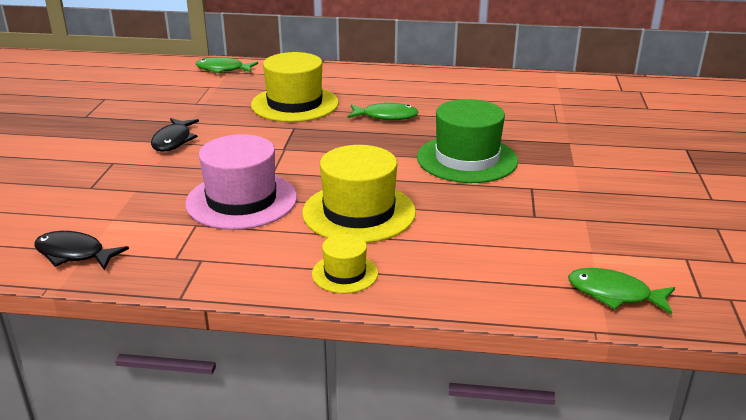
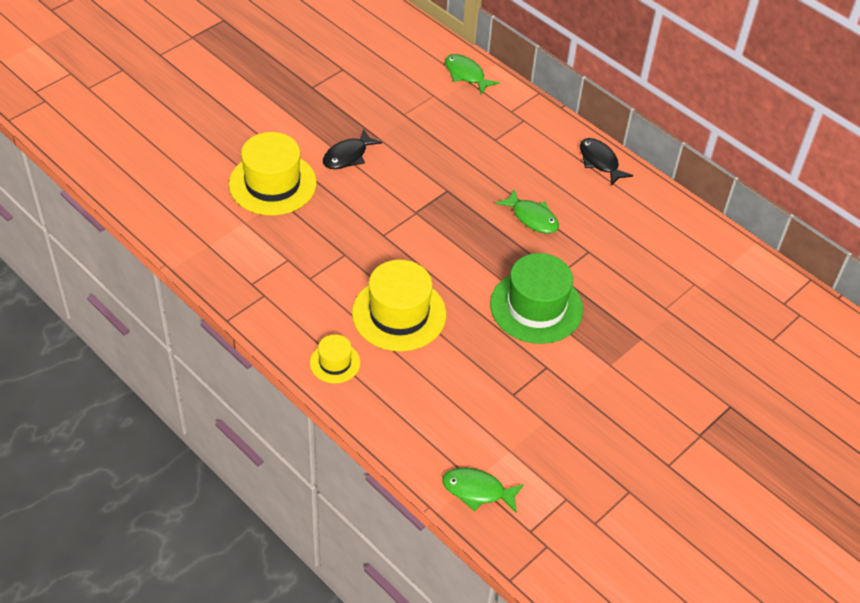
camera: 35 degrees right, 20 degrees up
black fish [34,231,129,270] -> black fish moved to [580,138,633,186]
pink hat [185,134,297,230] -> none
yellow hat [251,52,339,122] -> yellow hat moved to [229,132,317,215]
green fish [568,268,675,314] -> green fish turned 45 degrees counterclockwise [442,468,524,513]

